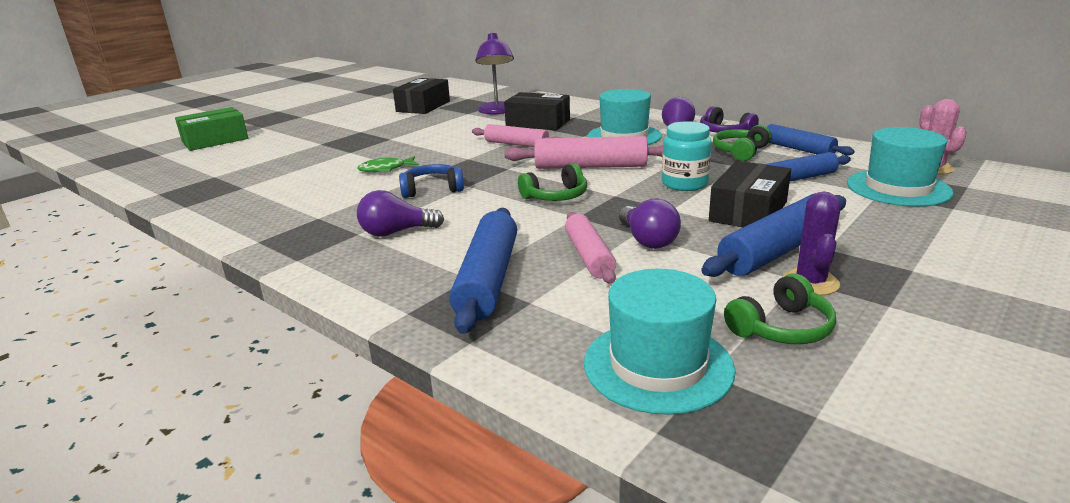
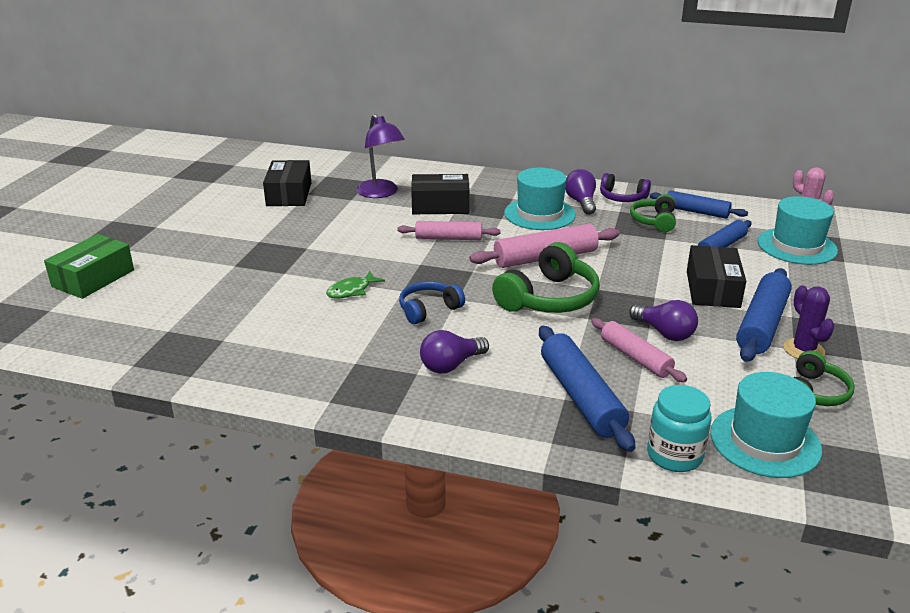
camera: 25 degrees left, 5 degrees up
green headphones [518,163,587,201] -> green headphones [492,242,600,313], size x1.66
turquoise jar [662,121,712,191] -> turquoise jar moved to [647,385,711,472]

